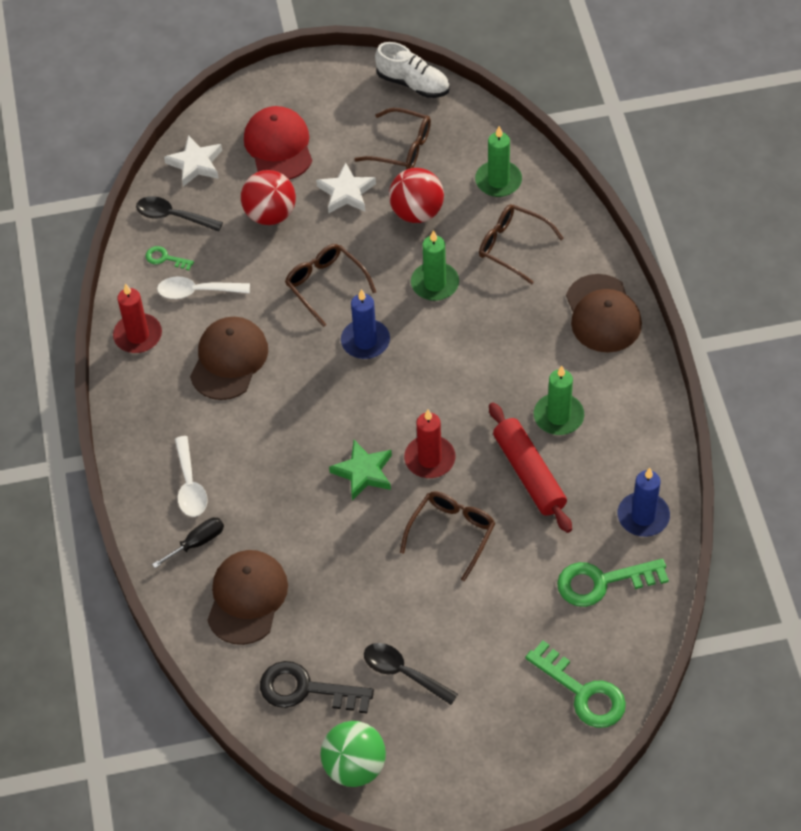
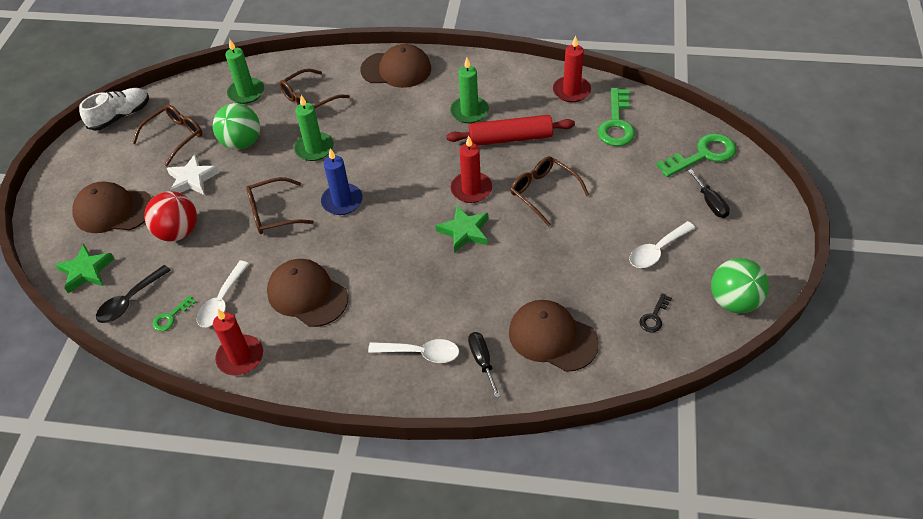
camera: 70 degrees left, 5 degrees down
white star [164,135,222,187] -> green star [55,244,114,294]
red cap [244,106,312,180] -> brown cap [72,182,152,233]
black key [260,661,374,713] -> black key [640,293,672,332], size x0.50
black spoon [364,643,458,705] -> white spoon [629,221,695,268]
red ball [389,168,444,223] -> green ball [213,103,260,150]
blue candle [618,468,670,537] -> red candle [553,36,591,102]
none -> black screwdriver [688,169,730,218]

